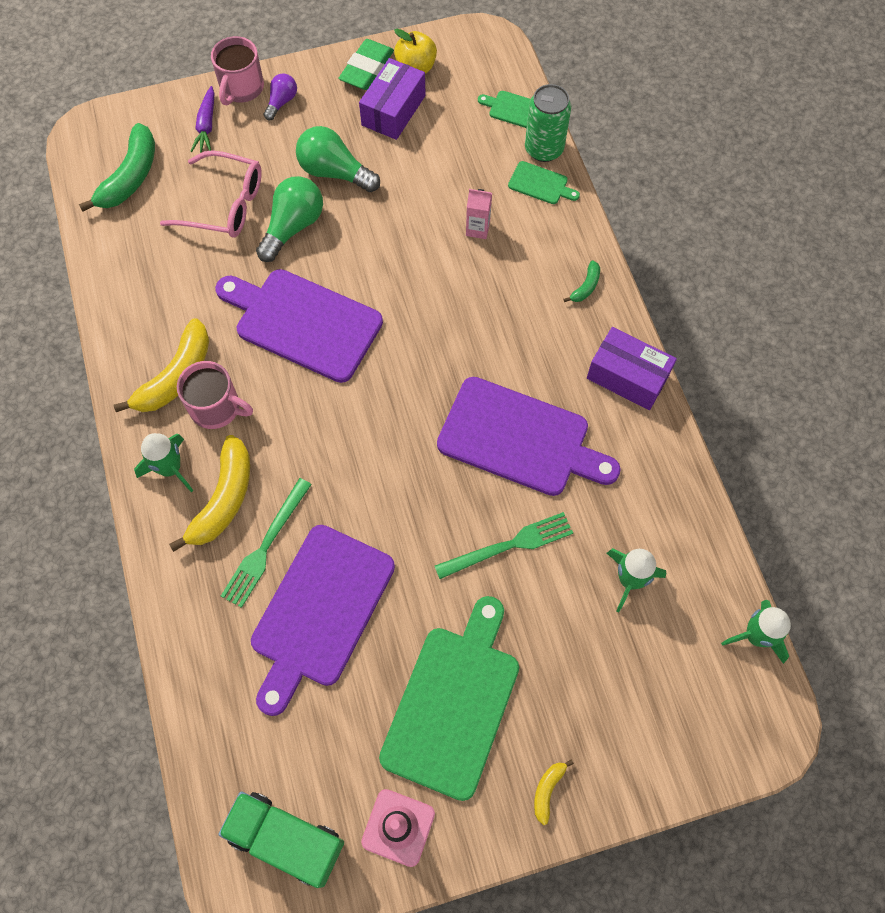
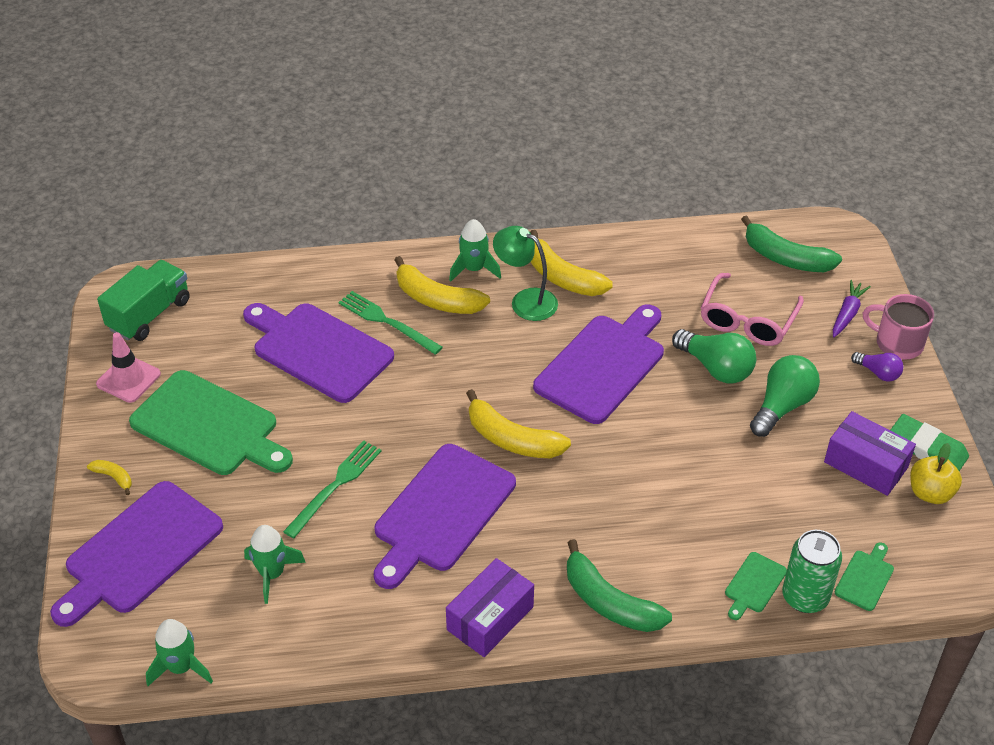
camera: 100 degrees right, 20 degrees down
pink mug [177,361,253,429] -> green lamp [493,226,558,321]
purple carrot [190,86,215,152] -> purple carrot turned 105 degrees clockwise [833,280,871,337]
green fork [435,512,573,579] -> green fork turned 135 degrees counterclockwise [283,440,382,538]
pink carton [466,189,492,239] -> none
green banana [564,260,600,302] -> green banana [567,539,672,632], size x2.11
none -> purple cutting board [50,481,223,627]
none -> yellow banana [466,389,571,458]

